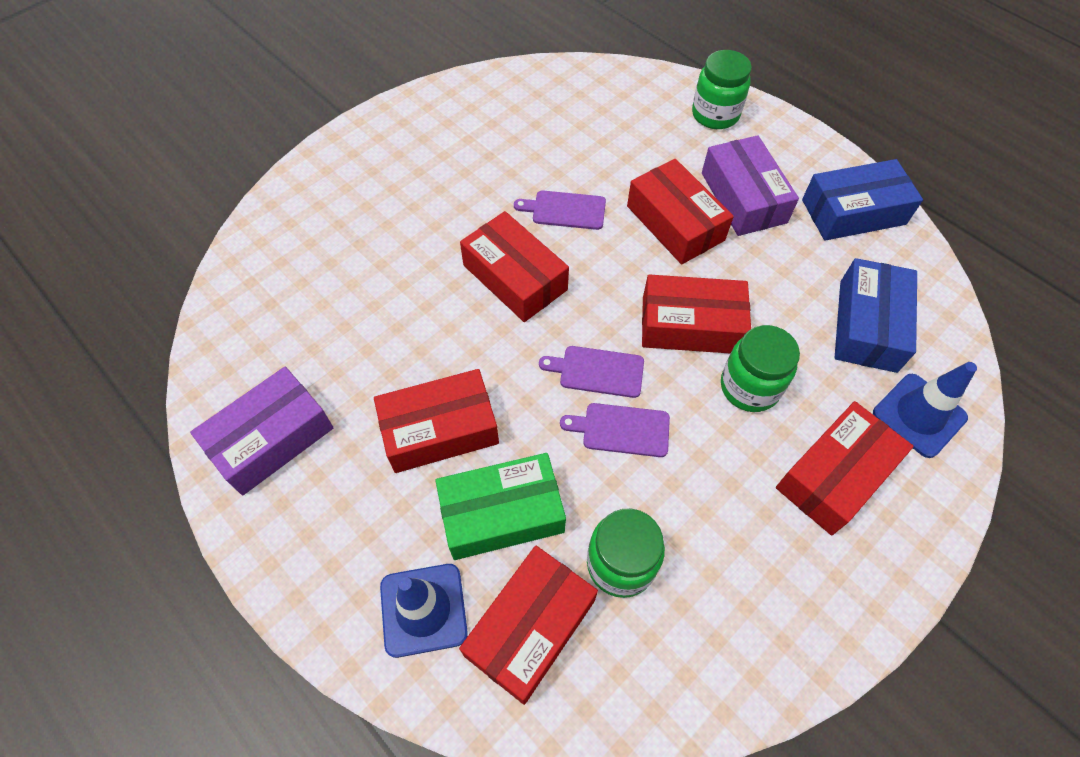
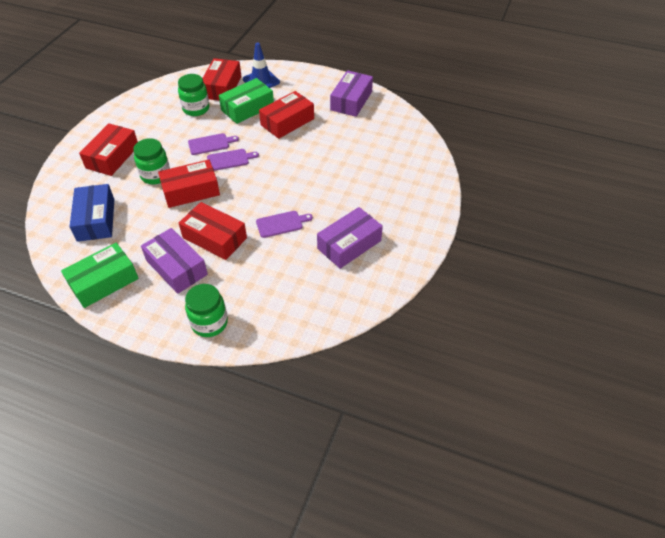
camera: 155 degrees right, 10 degrees down
red box [460,211,569,322] -> none
blue box [802,159,923,241] -> green box [61,243,139,308]
blue traffic cone [873,362,977,458] -> none
none -> purple box [317,207,383,269]

